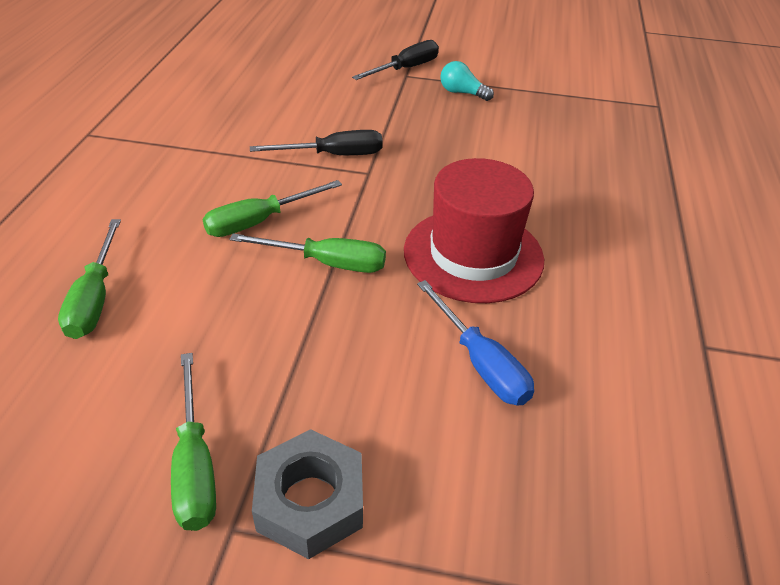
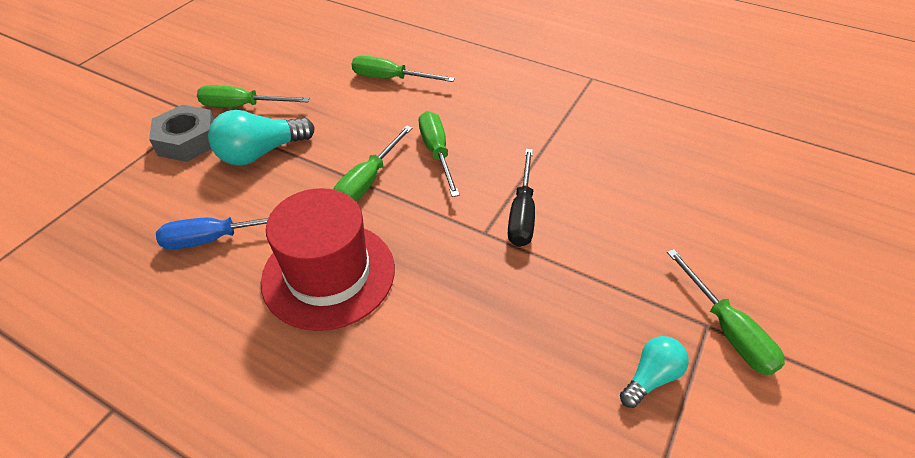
camera: 110 degrees right, 5 degrees up
black screwdriver [352,40,439,80] -> green screwdriver [667,249,785,375]
none -> turquoise light bulb [208,110,315,166]

